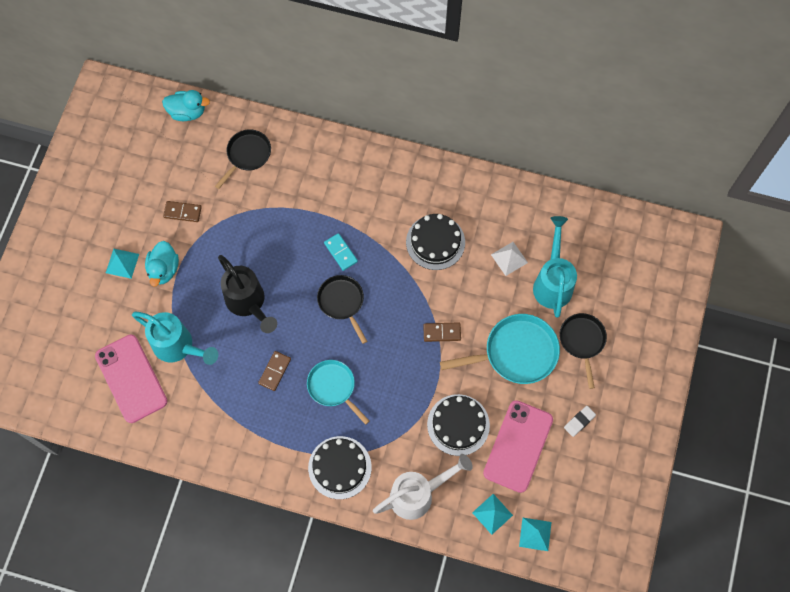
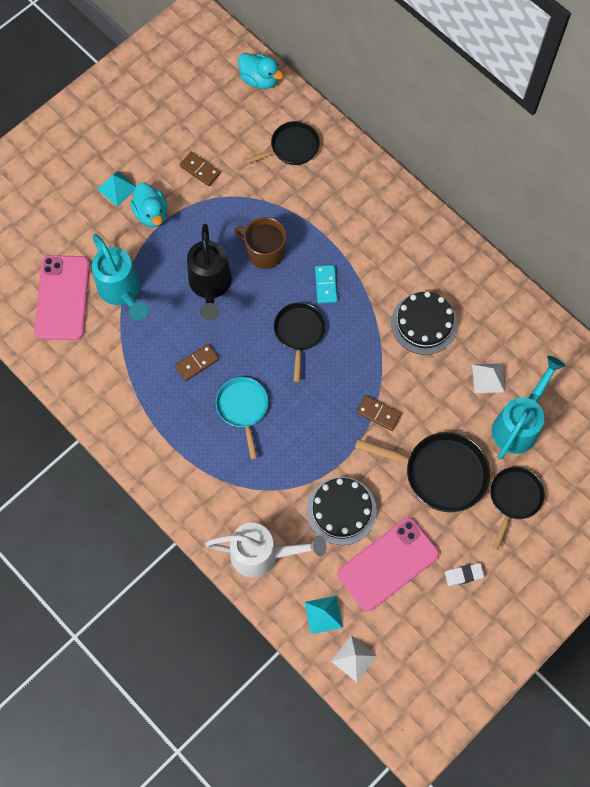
camera: 30 degrees right, 0 degrees up
turquoise duck [145,241,179,287] -> turquoise duck turned 60 degrees counterclockwise [130,183,167,227]
black cake [308,436,372,499] -> none
turquoise pan [440,314,560,384] -> black pan [355,432,490,512]
turquoise pyramid [519,518,552,551] -> white pyramid [331,635,377,682]
none -> brown mug [234,217,286,269]

